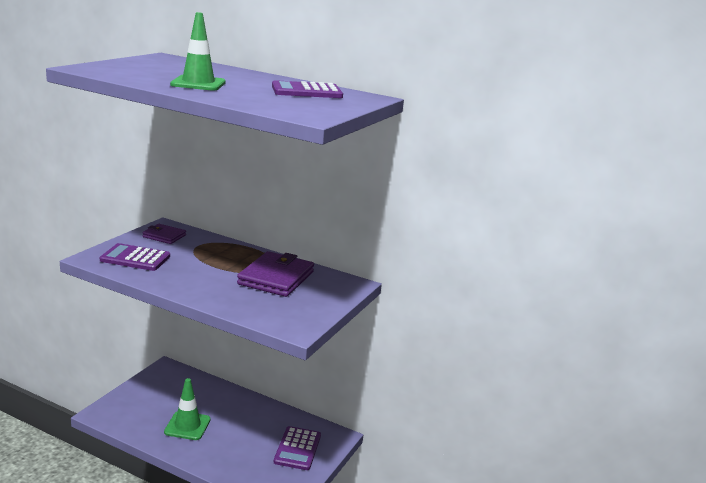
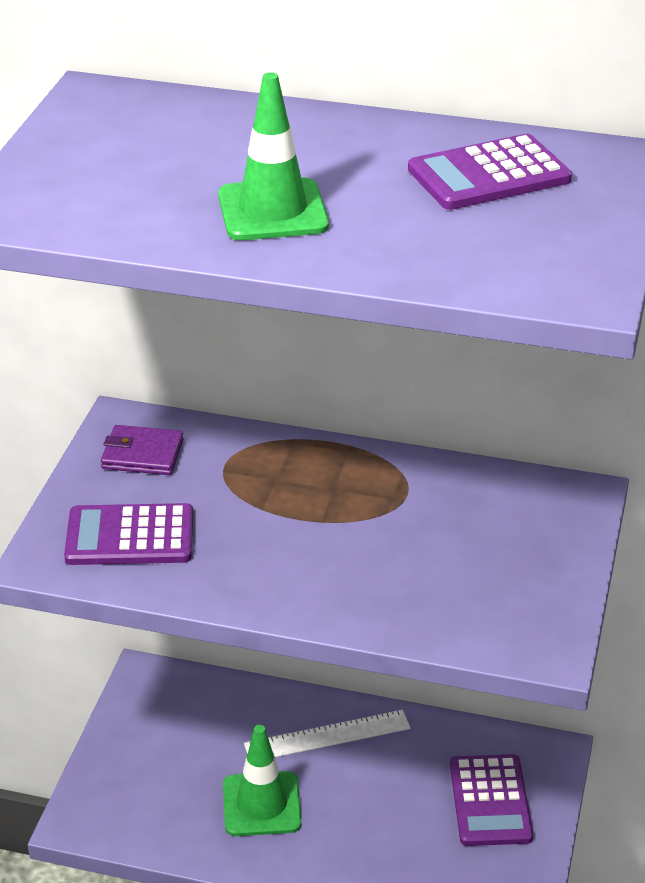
camera: 10 degrees left, 15 degrees up
purple wallet [237,251,314,297] -> none
none -> white ruler [244,710,410,757]

